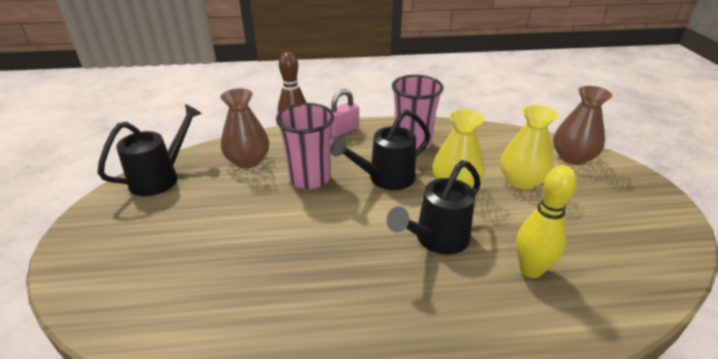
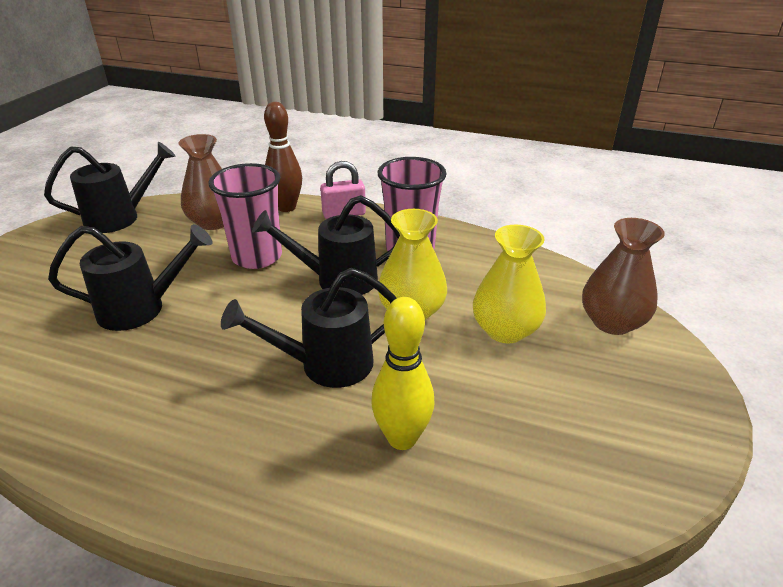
camera: 25 degrees right, 0 degrees up
none -> black watering can [48,224,213,331]

